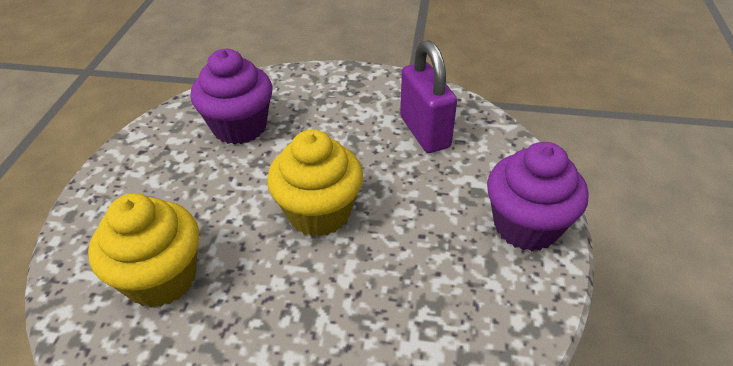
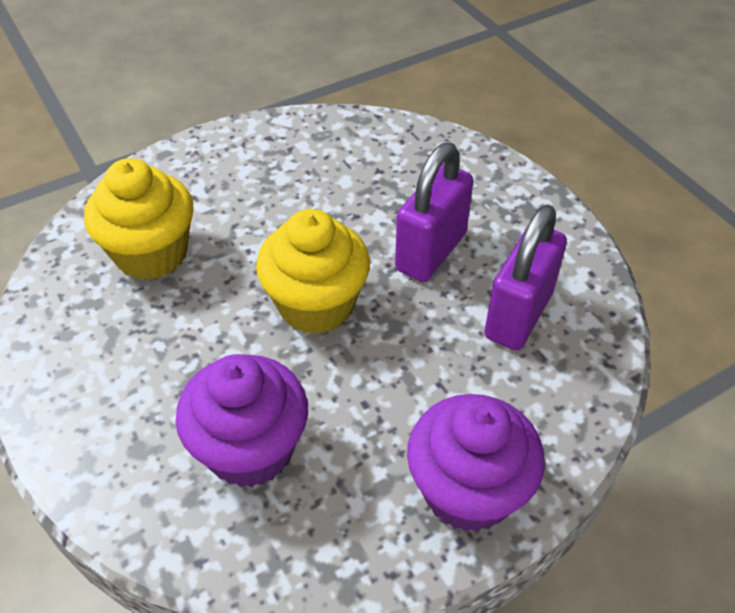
camera: 50 degrees right, 5 degrees up
purple cupcake [191,49,273,145] -> purple cupcake moved to [176,354,308,488]
none -> purple padlock [395,143,473,282]

